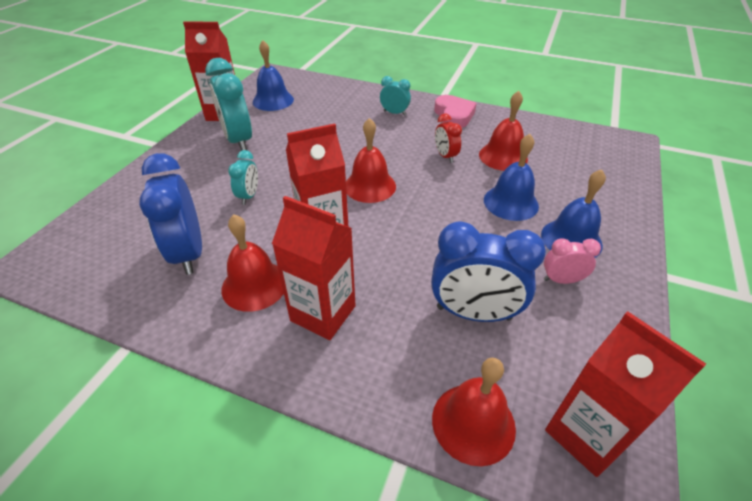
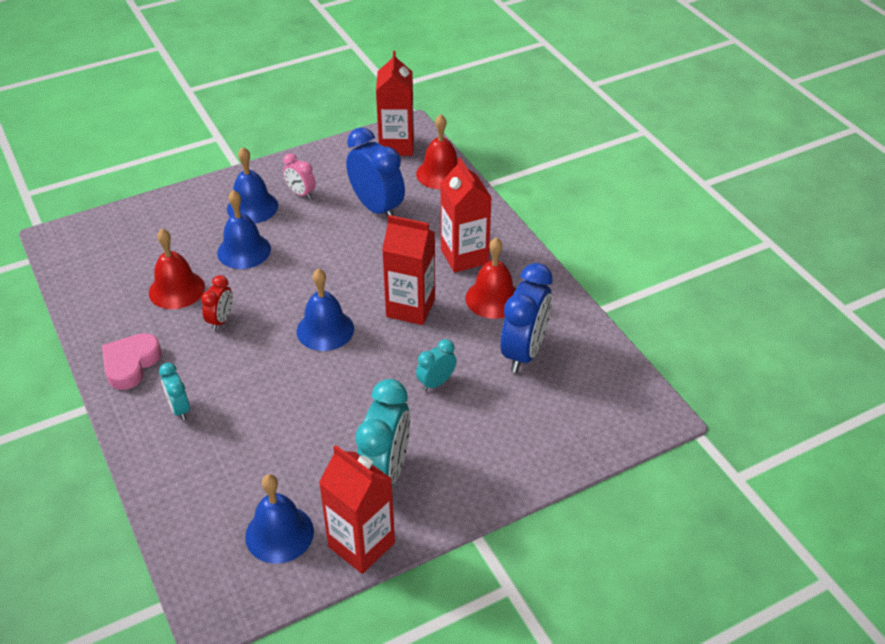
camera: 140 degrees left, 0 degrees up
red bell [346,118,396,203] -> blue bell [297,269,354,351]

